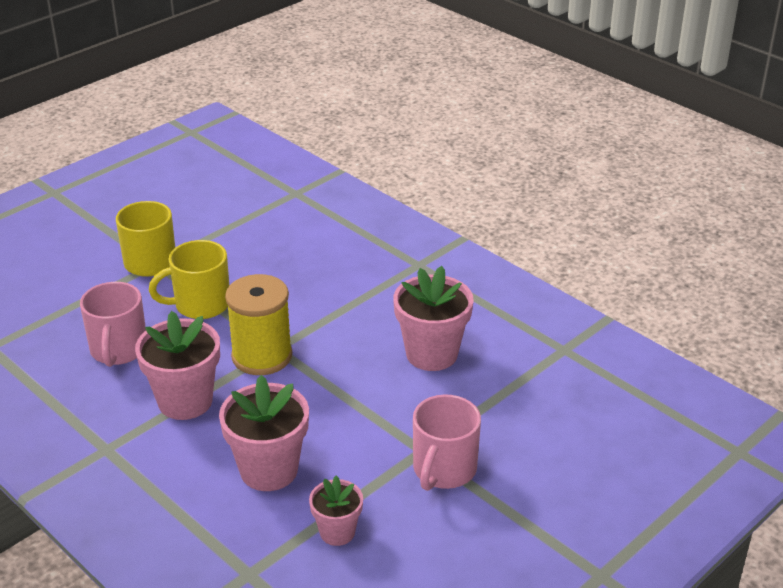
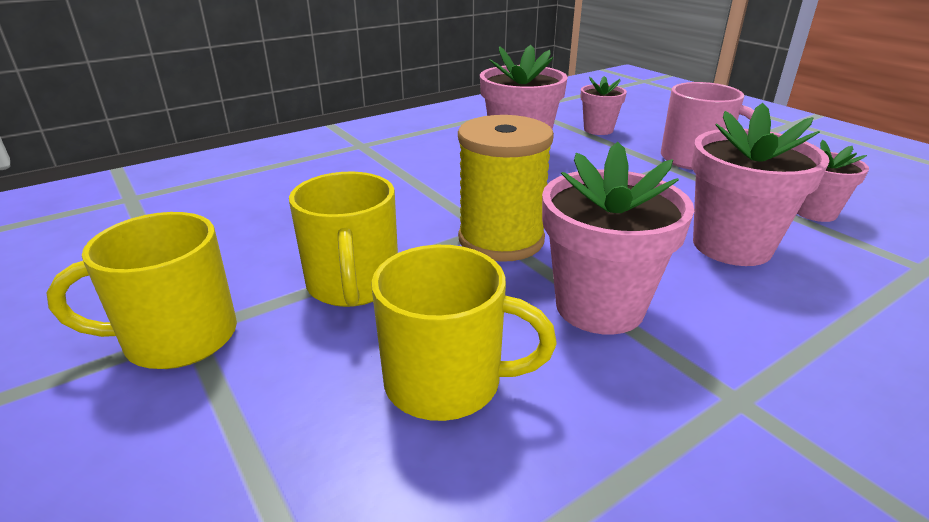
camera: 80 degrees left, 5 degrees down
pink mug [80,282,146,367] -> yellow mug [371,245,557,421]
none -> pink flower pot [580,76,627,135]

